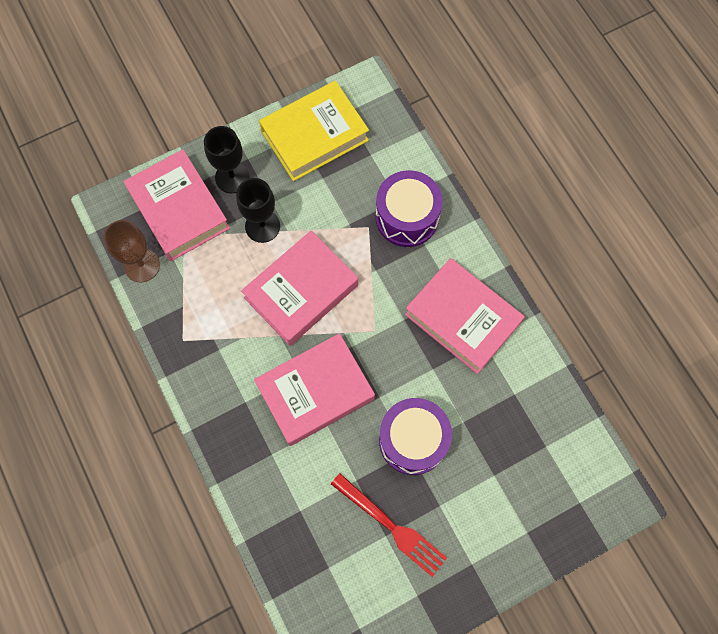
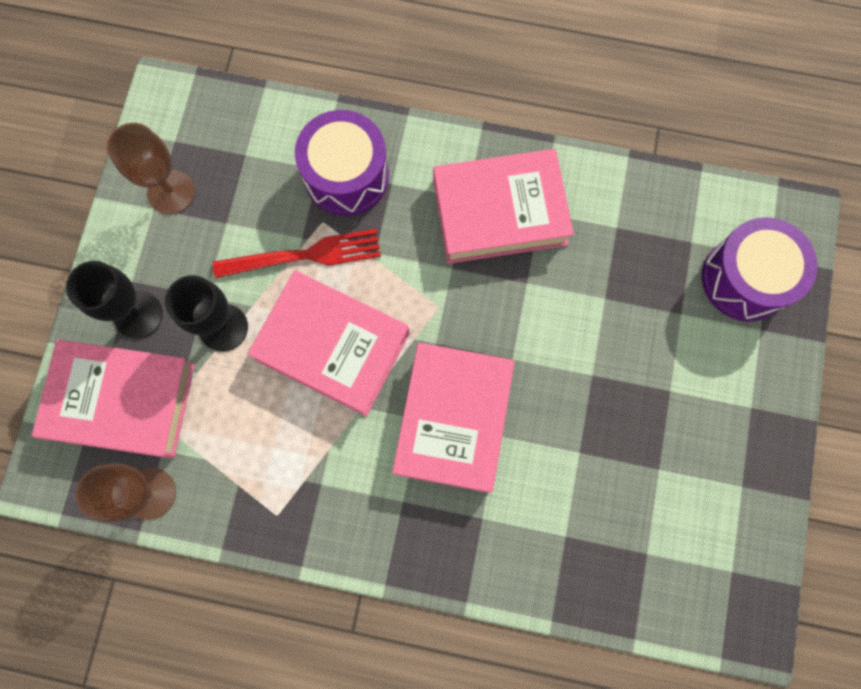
camera: 50 degrees left, 5 degrees up
pink book [241,231,358,346] -> pink book turned 60 degrees counterclockwise [247,271,410,416]
yellow book [259,81,369,181] -> brown goblet [107,123,195,215]
red fork [331,473,447,577] -> red fork moved to [213,229,381,278]
purple drum [379,398,452,475] -> purple drum moved to [702,217,817,322]

